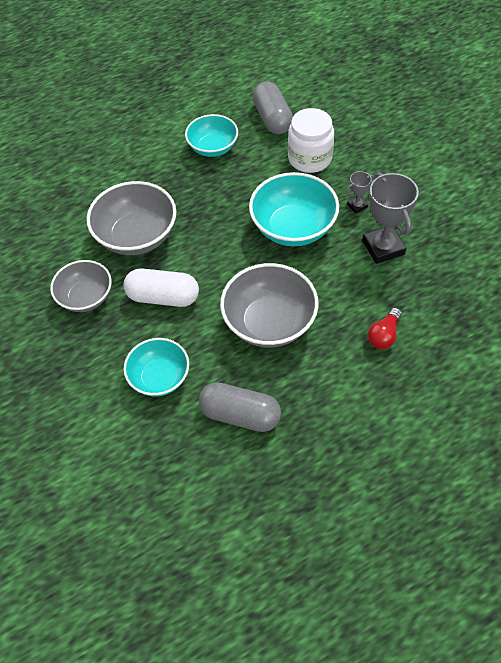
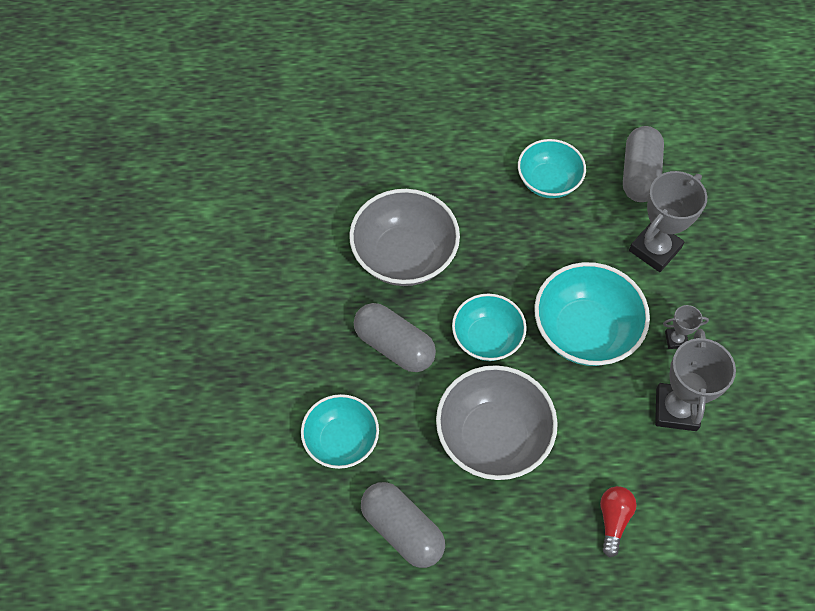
camera: 25 degrees right, 5 degrees up
grey bowl [50,260,112,312] -> none
white capsule [123,268,199,307] -> grey capsule [354,303,436,372]
white jar [288,108,334,173] -> grey trophy [629,171,707,272]
red light bulb [368,308,402,349] -> red light bulb turned 135 degrees clockwise [600,486,637,557]
none -> turquoise bowl [452,294,527,361]

